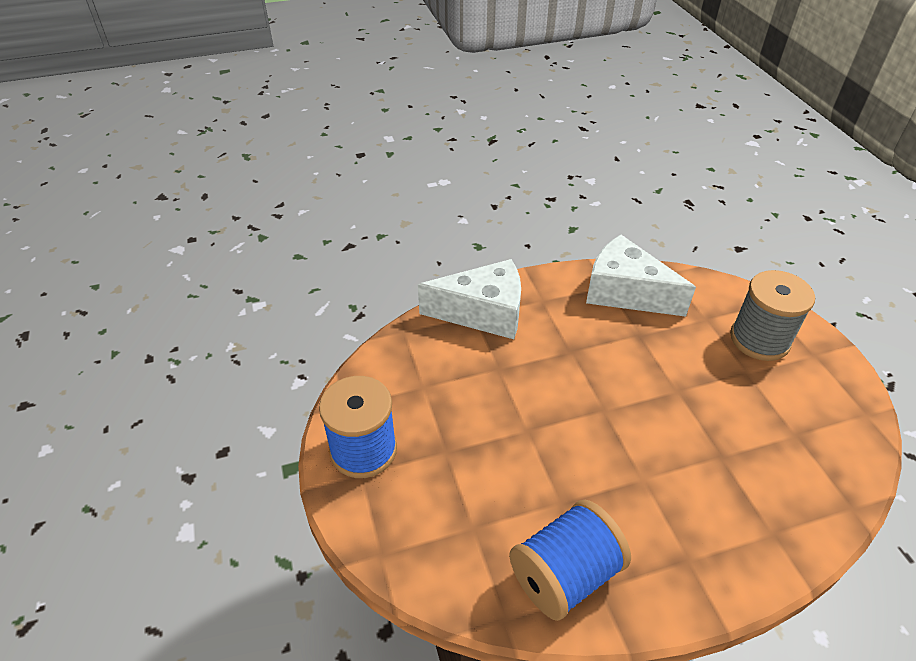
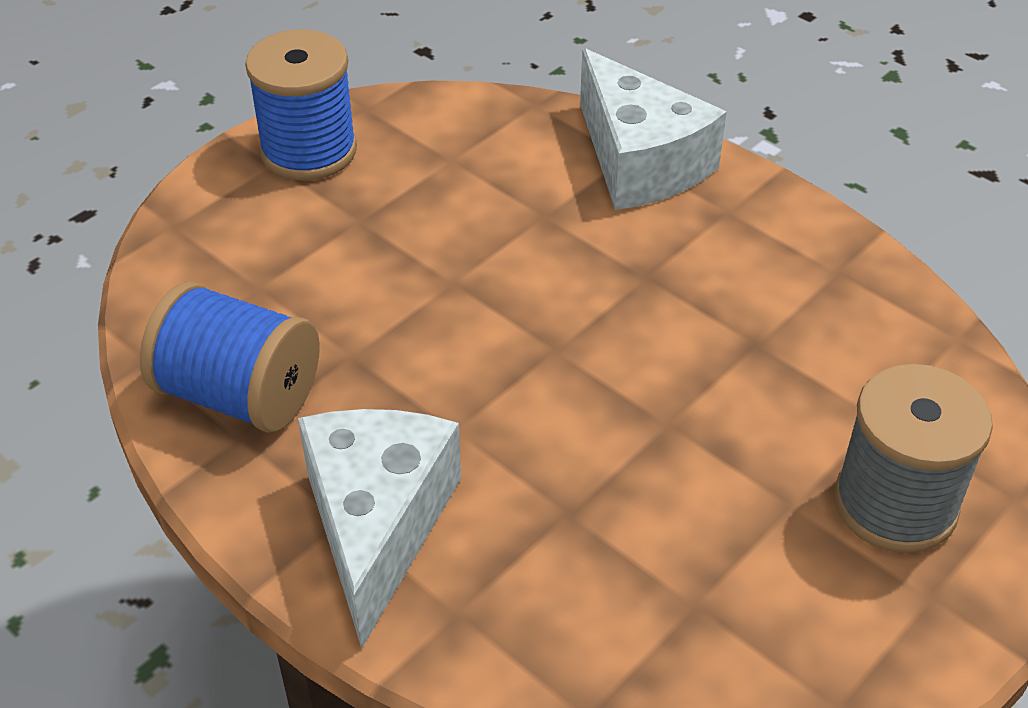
camera: 60 degrees right, 0 degrees up
white cheese [586,235,696,317] -> white cheese moved to [298,409,461,648]

